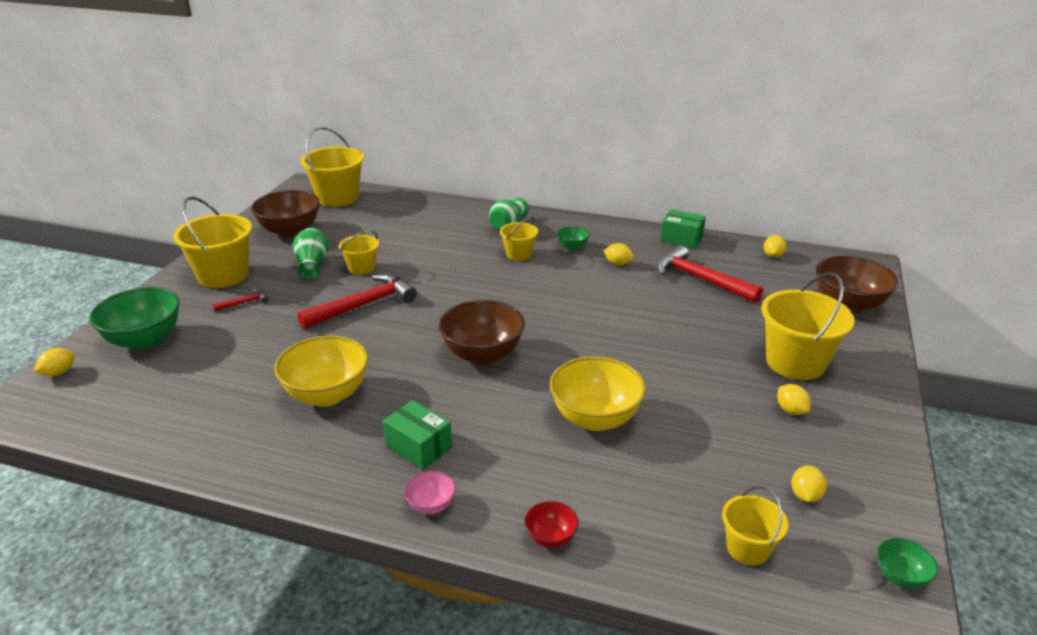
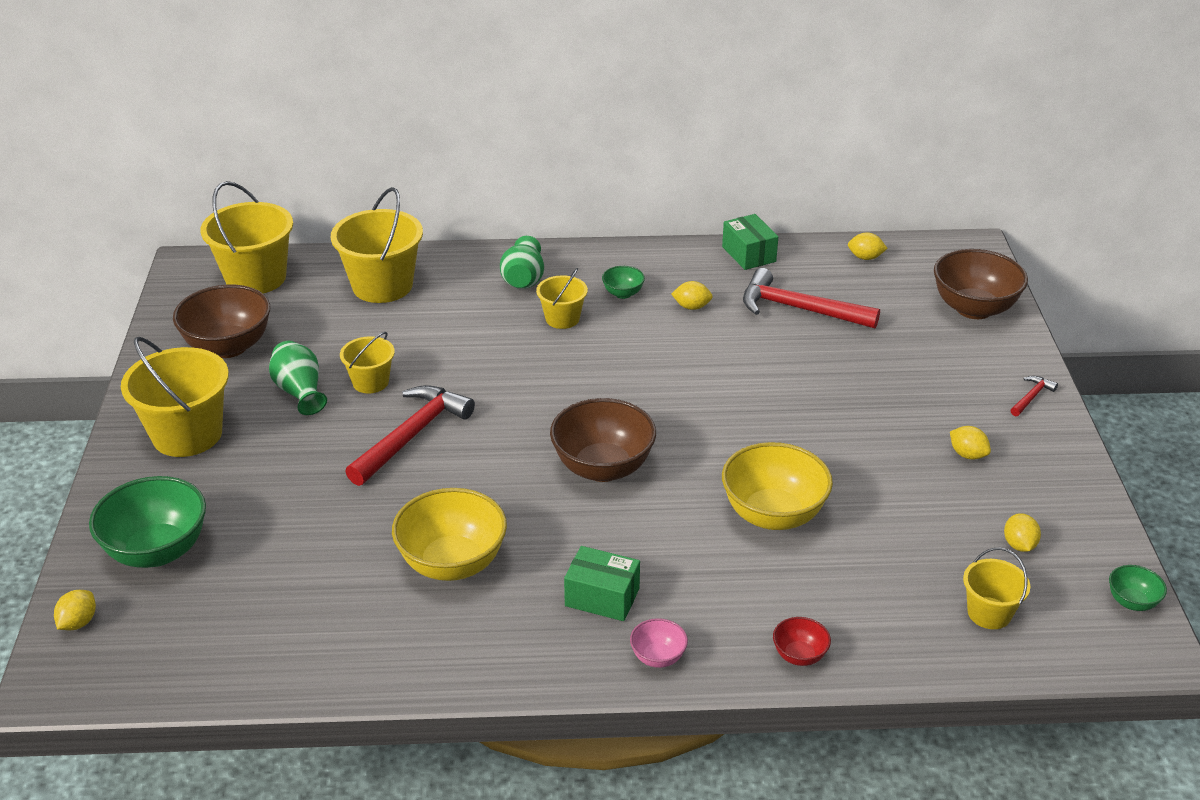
camera: 20 degrees left, 5 degrees up
red hammer [213,289,269,311] -> red hammer moved to [1011,376,1058,416]
green box [660,209,706,248] -> green box turned 60 degrees clockwise [722,214,778,270]
yellow bucket [761,272,855,380] -> yellow bucket moved to [331,187,423,303]
yellow lemon [764,235,787,258] -> yellow lemon turned 75 degrees counterclockwise [848,232,888,260]

